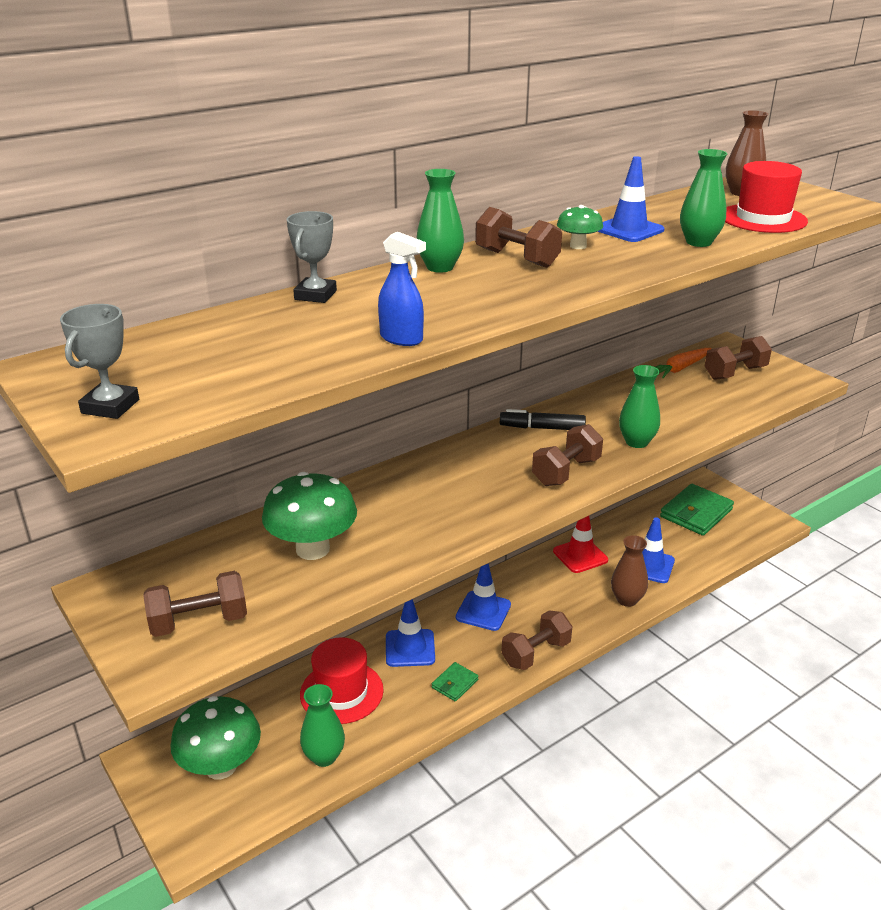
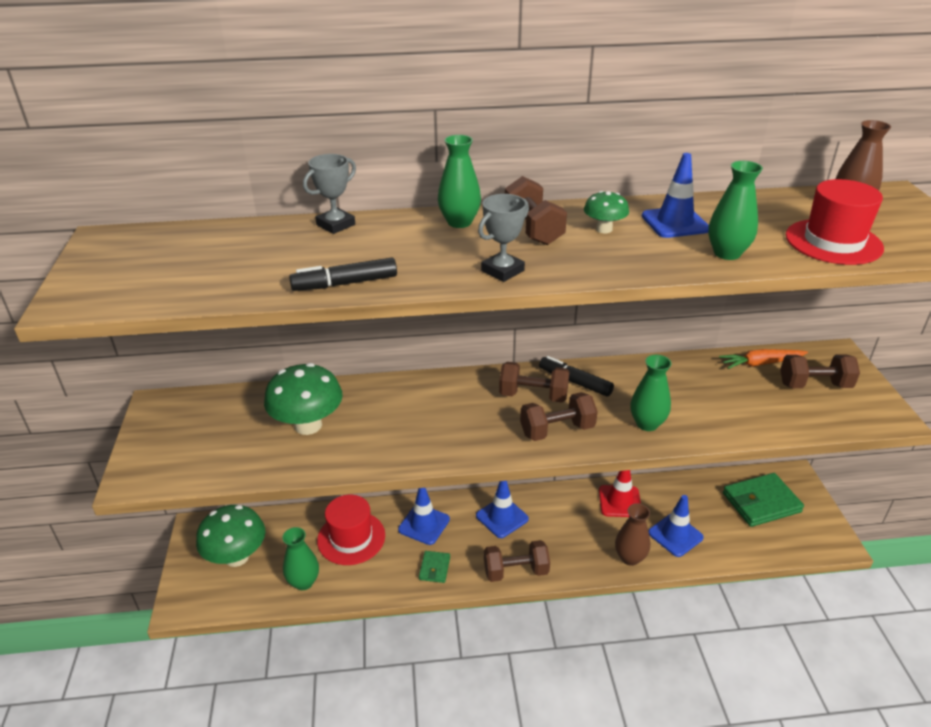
camera: 30 degrees right, 5 degrees up
grey trophy [60,304,139,419] -> grey trophy moved to [478,194,529,282]
brown dumbbell [143,571,247,637] -> brown dumbbell moved to [499,362,570,403]
blue spray bottle [378,232,426,346] -> black marker [289,258,397,291]
green wallet [432,662,479,702] -> green wallet turned 60 degrees counterclockwise [419,551,450,583]

